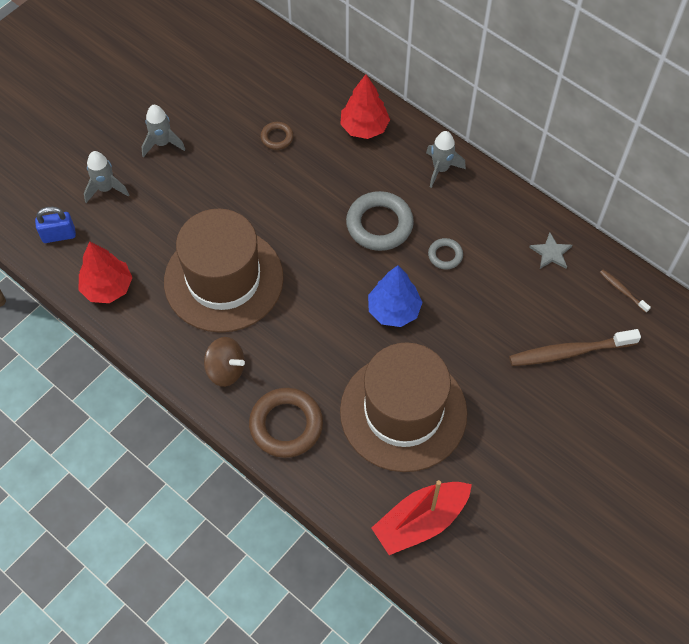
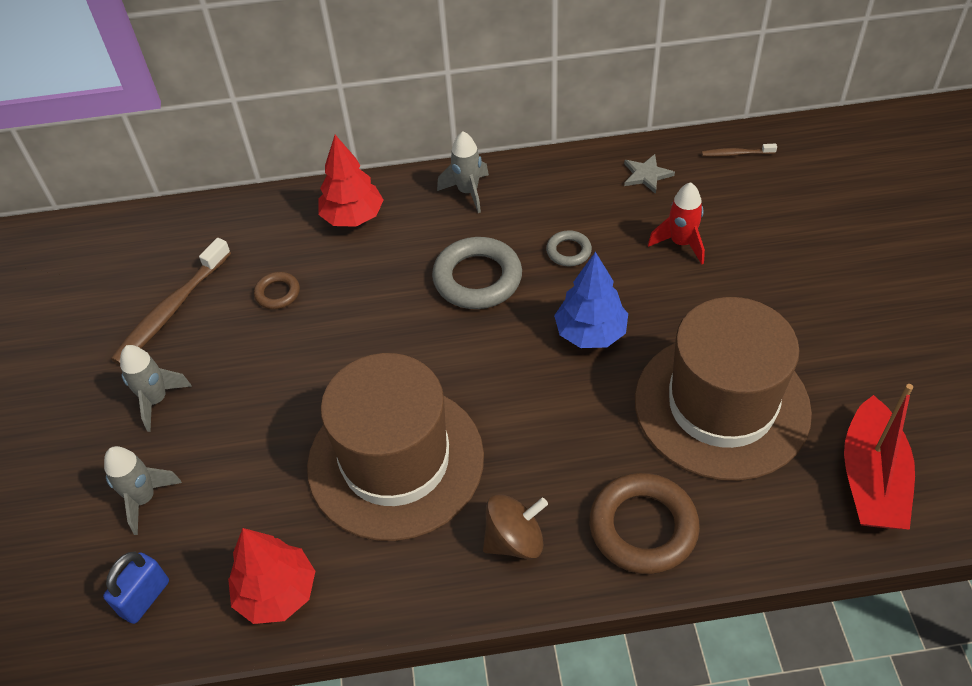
camera: 45 degrees left, 10 degrees down
brown toothbrush [509,329,641,366] -> brown toothbrush moved to [111,238,231,365]
none -> red rocket [648,182,705,265]

